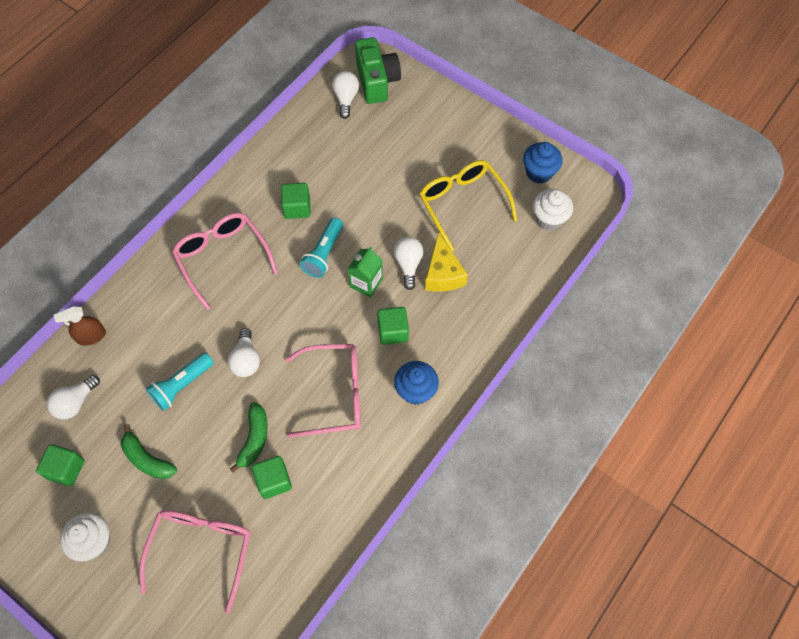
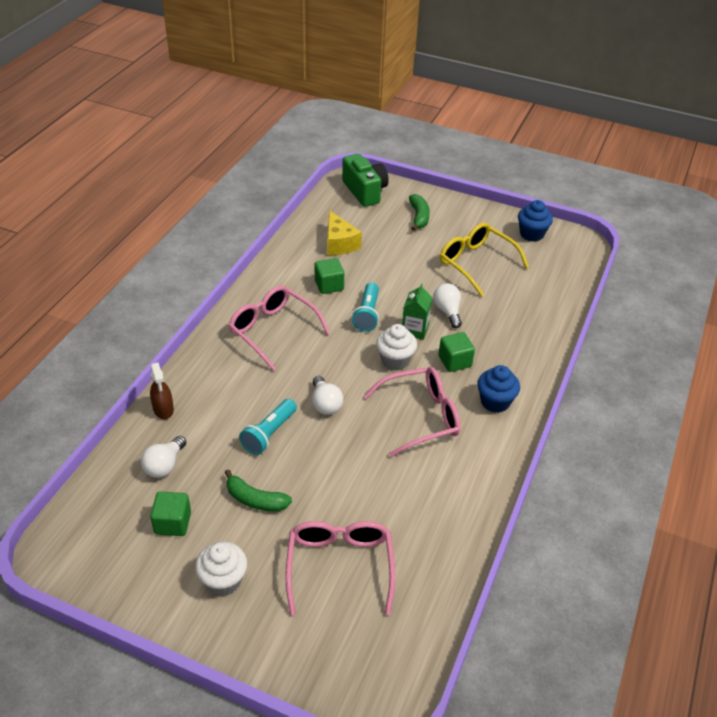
camera: 15 degrees left, 20 degrees down
brown spray bottle [54,306,106,346] -> brown spray bottle turned 75 degrees counterclockwise [150,362,174,419]
green banana [230,402,267,473] -> green banana moved to [409,194,430,231]
green cube [252,456,292,499] -> none
white light bulb [332,71,359,119] -> none
yellow cheese [425,232,468,292] -> yellow cheese moved to [327,210,362,255]
white cupcake [533,189,573,231] -> white cupcake moved to [376,324,417,370]

